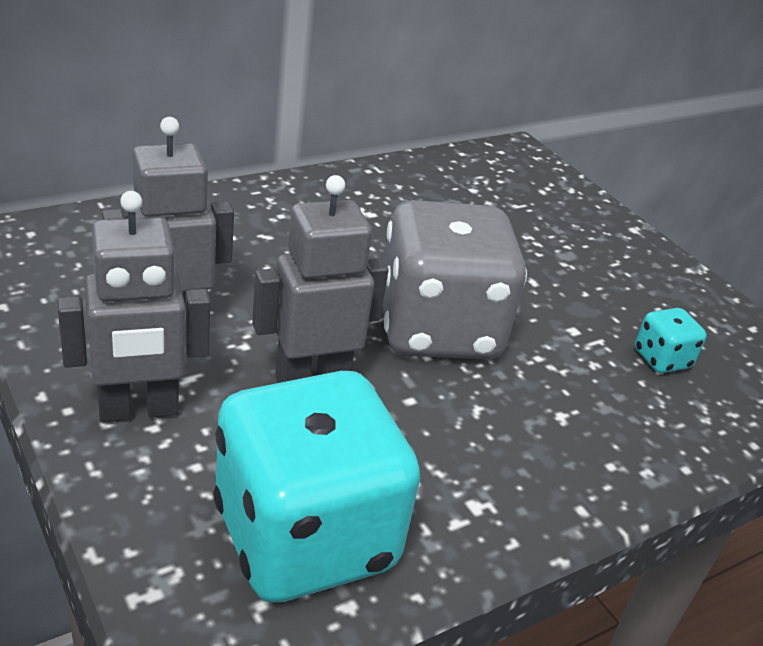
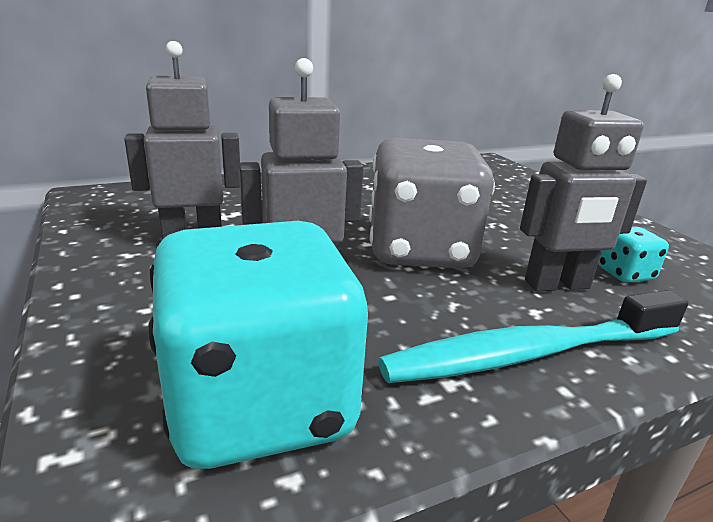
camera: 10 degrees right, 10 degrees down
grey robot [58,191,211,422] -> grey robot moved to [520,74,647,292]
none -> turquoise toothbrush [378,290,688,383]

